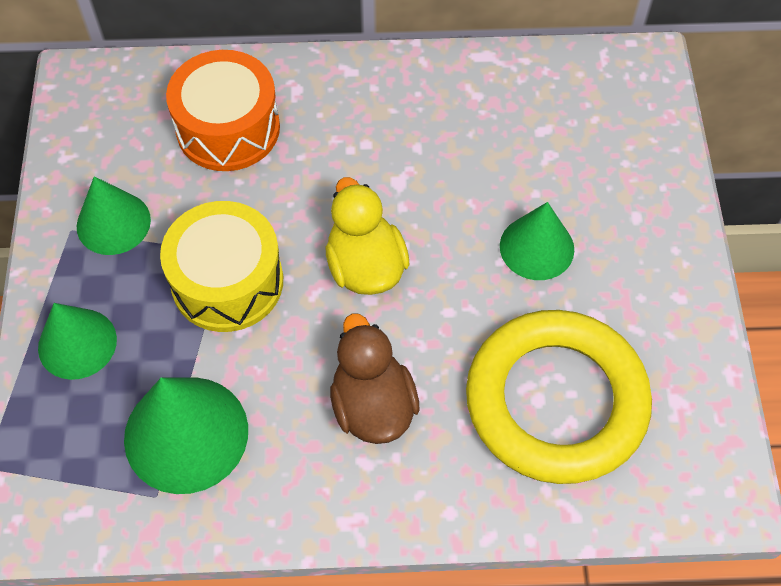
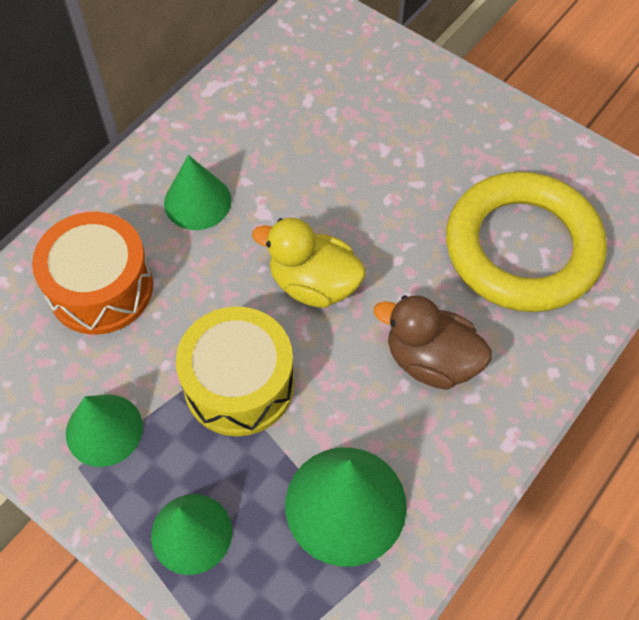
camera: 50 degrees left, 0 degrees up
green cone [500,202,574,280] -> green cone moved to [164,155,232,230]

